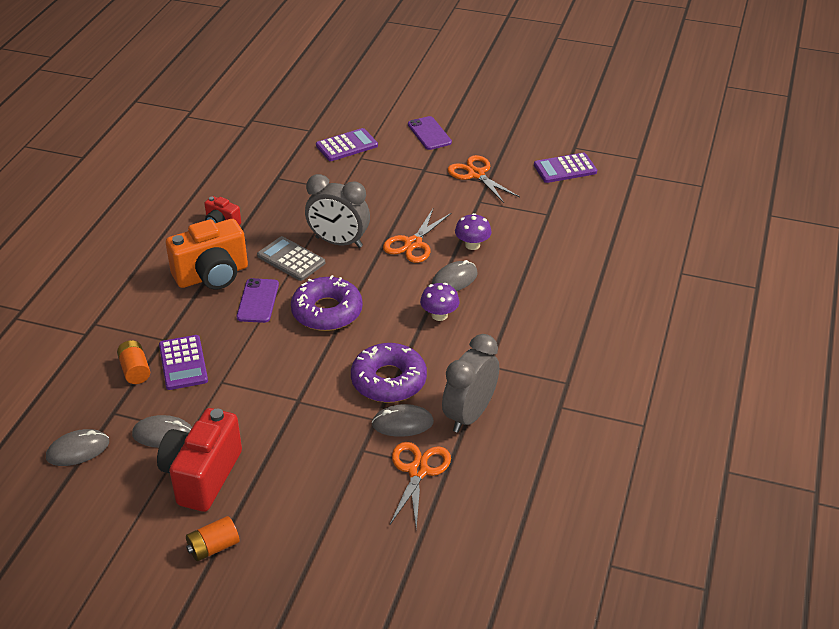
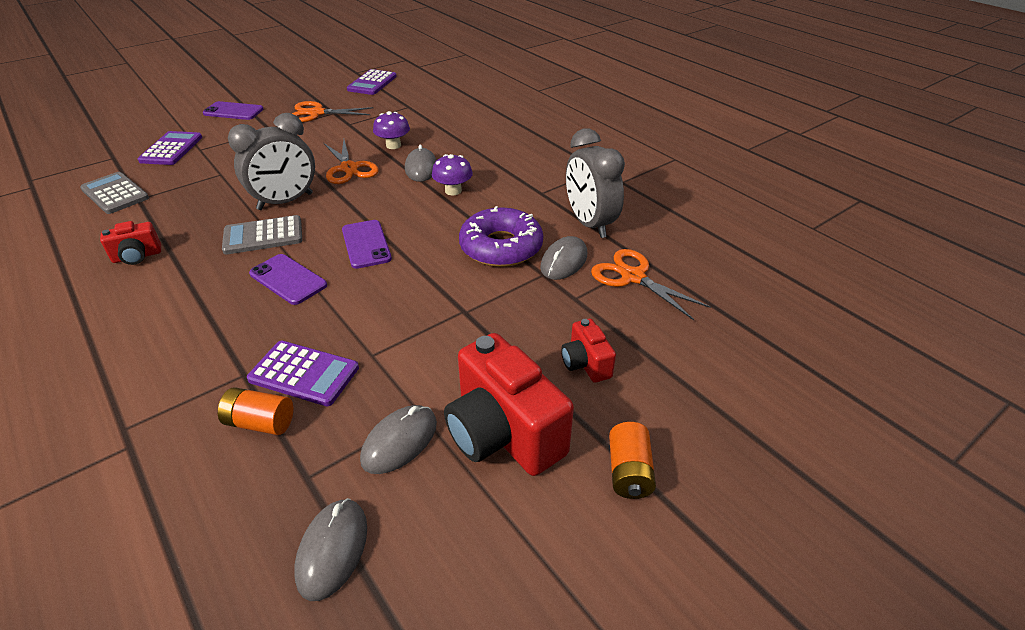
camera: 55 degrees left, 0 degrees up
orange camera [166,219,248,289] -> none
purple donut [291,275,363,331] -> purple phone [342,220,392,269]
none -> grey calculator [80,172,149,214]
none -> red camera [561,319,616,383]

